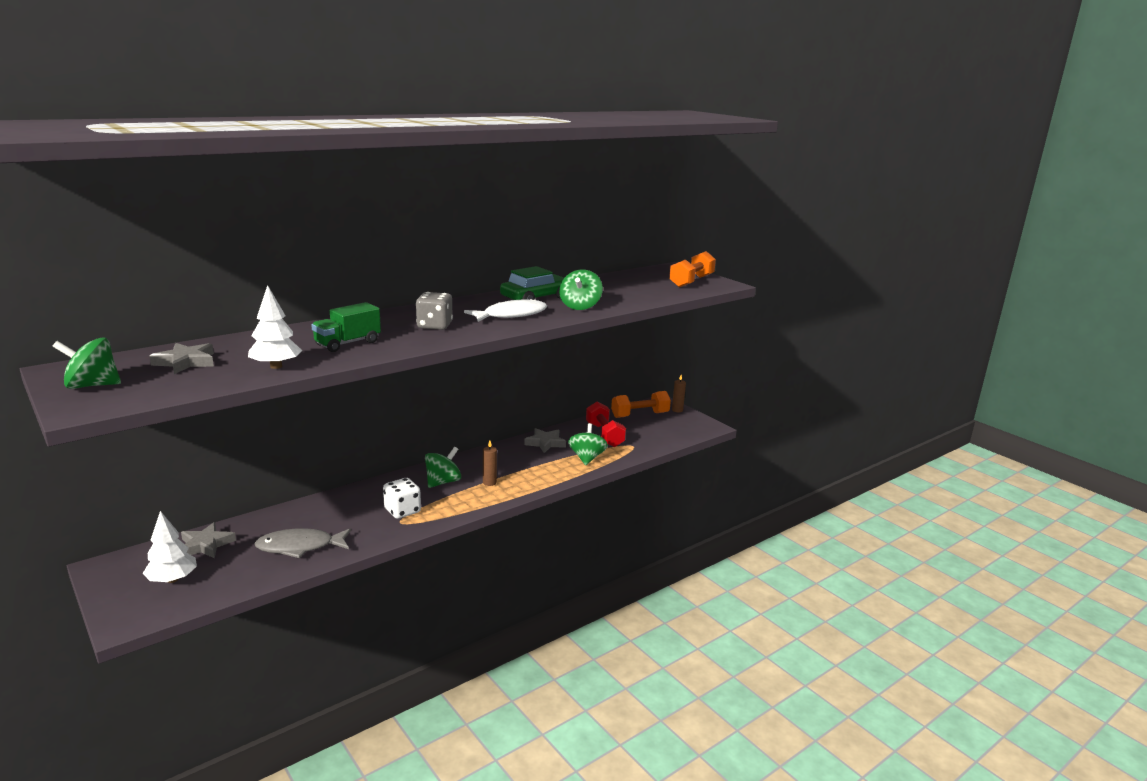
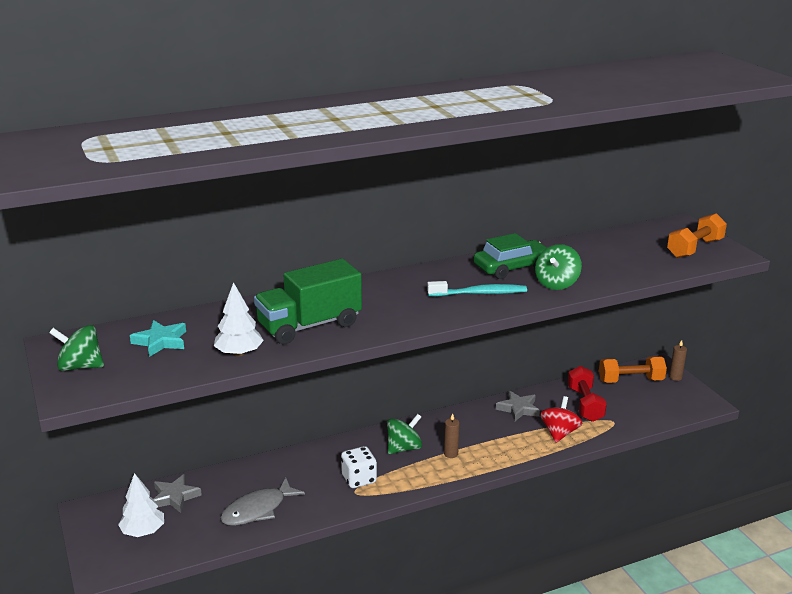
camera: 15 degrees right, 5 degrees up
grey star [149,343,214,374] -> turquoise star [130,320,186,357]
grey fish [255,528,351,558] -> grey fish turned 45 degrees counterclockwise [220,478,305,526]
green truck [311,302,381,352] -> green truck [254,259,362,344], size x1.62
grey dice [416,292,453,330] -> none
white fish [464,298,547,322] -> turquoise toothbrush [427,281,527,296]
green spinning top [568,423,608,465] -> red spinning top [540,396,582,443]

